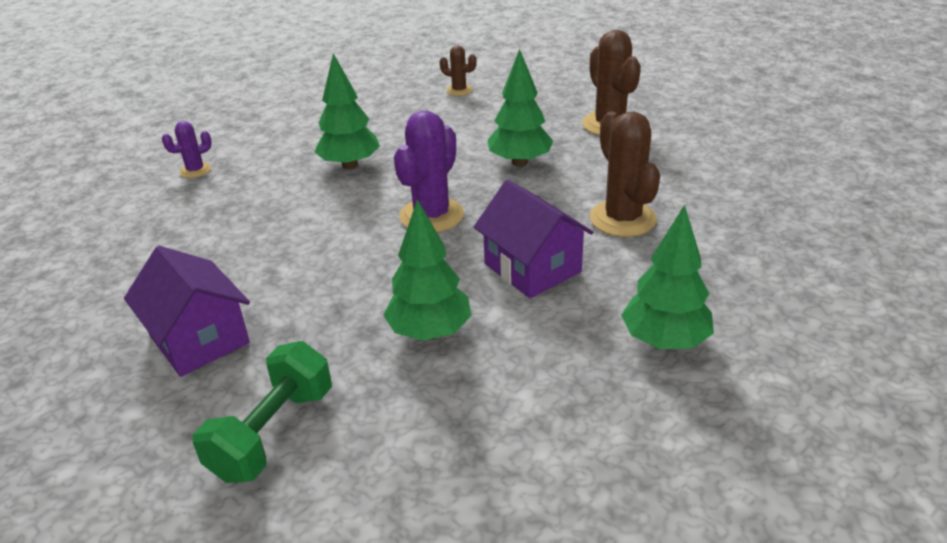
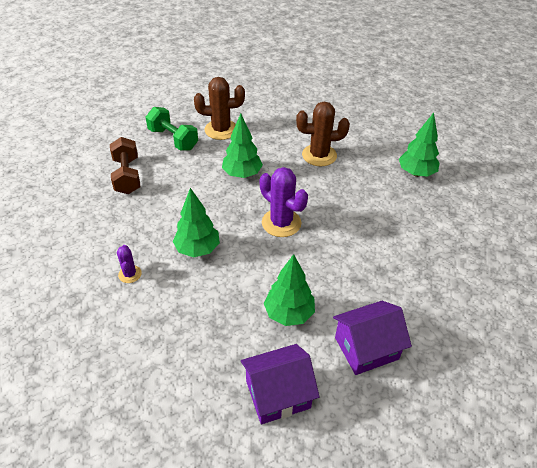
camera: 75 degrees left, 10 degrees up
purple cactus [162,121,212,178] -> purple cactus moved to [117,245,142,283]
green dumbbell [193,341,332,483] -> green dumbbell moved to [146,107,198,151]
green tree [383,199,471,341] -> green tree moved to [264,254,315,326]
brown cactus [440,45,477,96] -> brown dumbbell [110,137,140,194]
purple house [474,179,594,298] -> purple house moved to [241,344,319,424]

